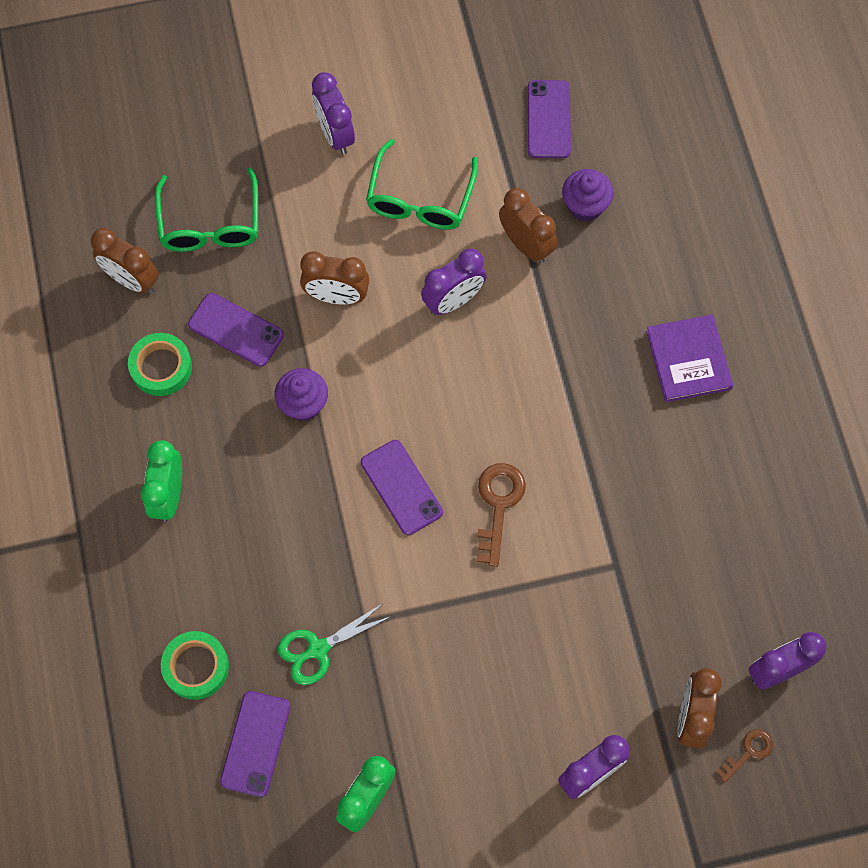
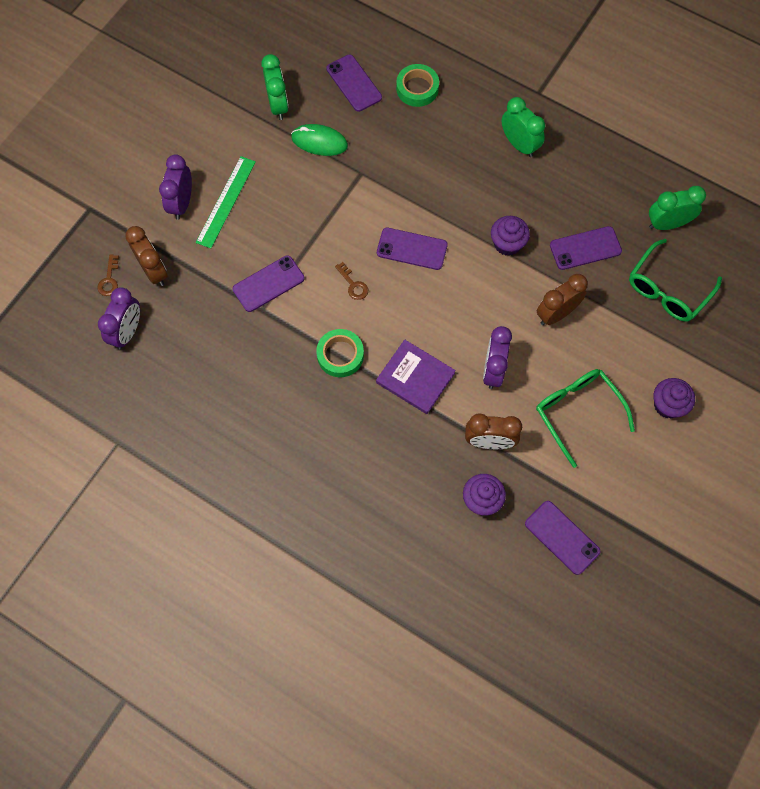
camera: 135 degrees right, 0 degrees up
brown clock [91,228,159,294] -> green clock [649,186,706,230]
green tape [128,333,192,396] -> green tape moved to [316,329,364,377]
green glasses [155,168,258,252] -> green glasses turned 90 degrees counterclockwise [629,239,722,322]
green scissors [278,603,392,685] -> none
purple clock [312,72,355,155] -> purple cupcake [654,378,695,419]
brown key [476,463,526,567] -> brown key [335,262,368,300], size x0.59
purple book [646,314,733,402] -> purple book moved to [376,340,456,414]
none -> green ruler [196,156,256,248]
none -> purple phone [233,255,305,312]
none -> green mouse [291,124,348,156]

